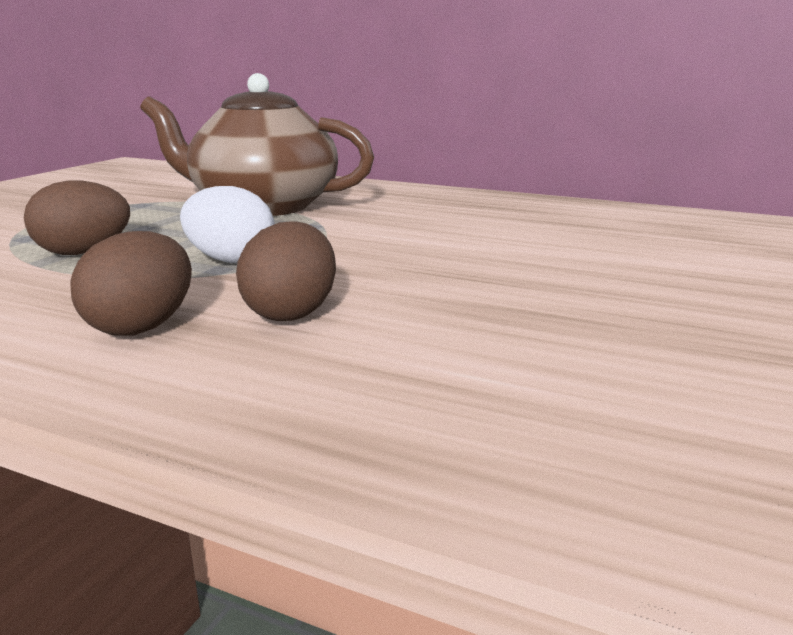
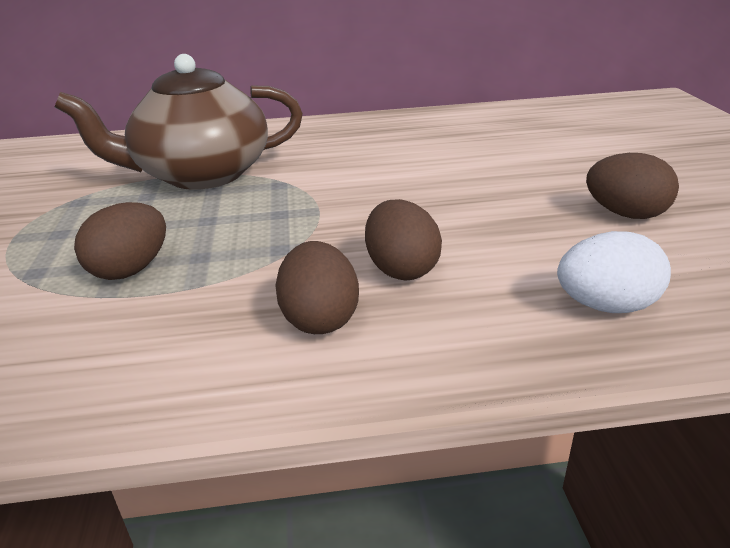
camera: 30 degrees left, 10 degrees up
white egg [180,186,275,263] -> white egg moved to [557,231,671,313]
none -> brown egg [586,153,679,219]

